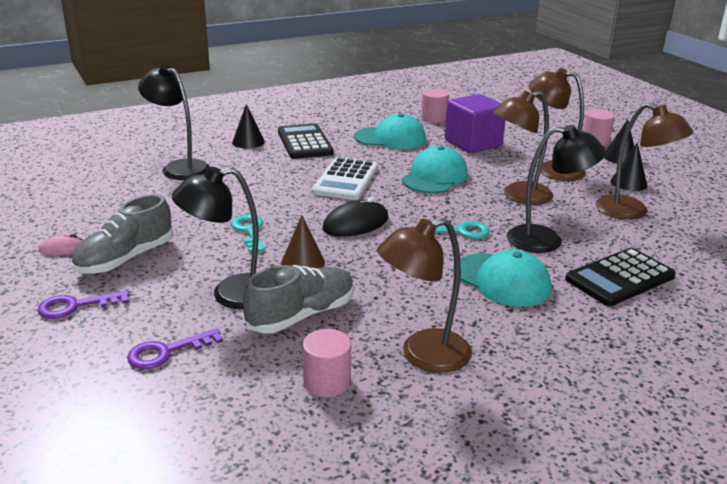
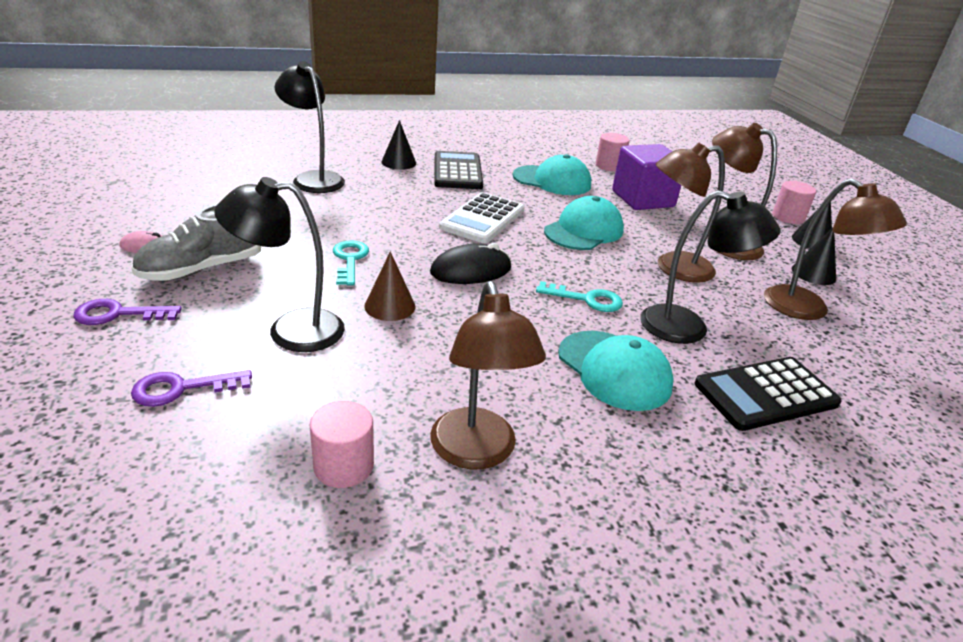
camera: 10 degrees right, 5 degrees up
grey shoe [243,265,354,333] -> none
brown lamp [377,218,472,373] -> brown lamp turned 90 degrees counterclockwise [430,281,546,469]

